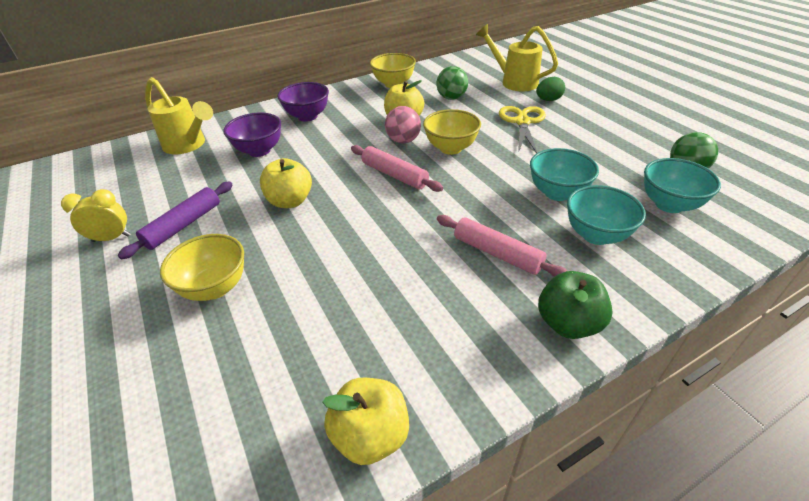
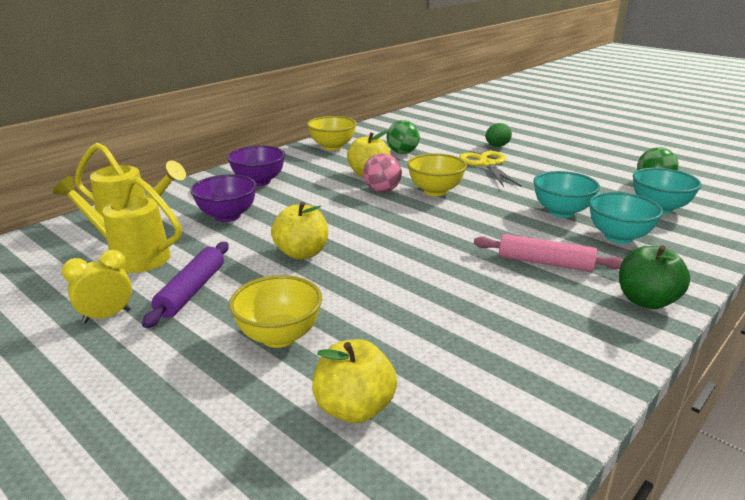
camera: 20 degrees left, 15 degrees down
yellow apple [322,378,409,465] -> yellow apple moved to [312,339,397,423]
pink rolling pin [351,145,443,192] -> none
yellow watering can [476,24,558,91] -> yellow watering can moved to [53,176,182,273]

